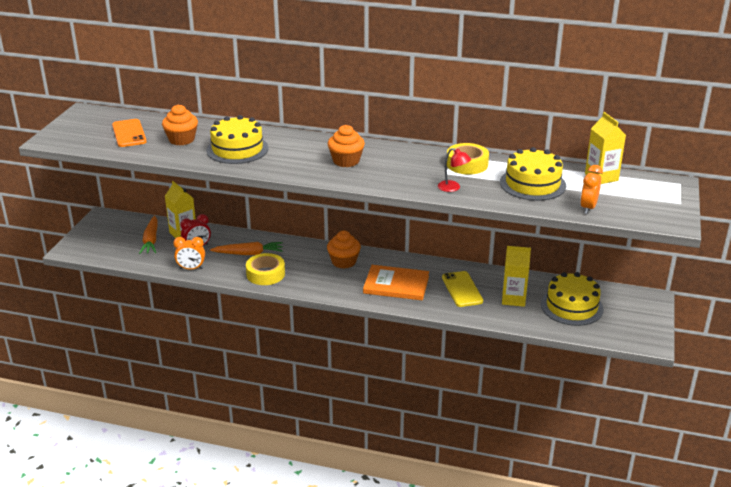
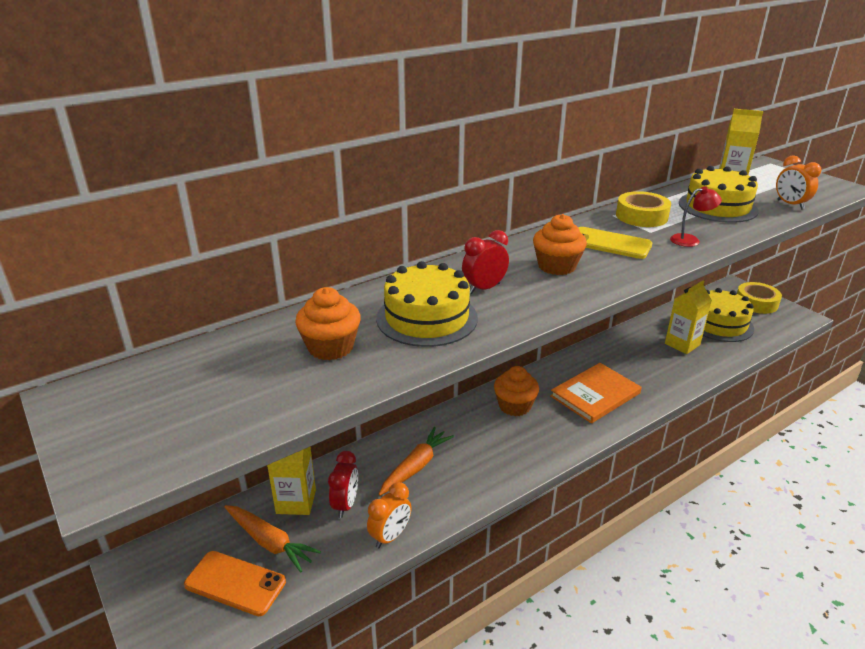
camera: 50 degrees left, 0 degrees up
orange phone [112,119,147,147] -> orange phone moved to [184,551,286,616]
yellow tape [246,253,285,285] -> yellow tape moved to [737,282,782,314]
yellow phone [442,271,483,307] -> yellow phone moved to [578,227,653,259]
none -> red clock [462,230,509,294]

